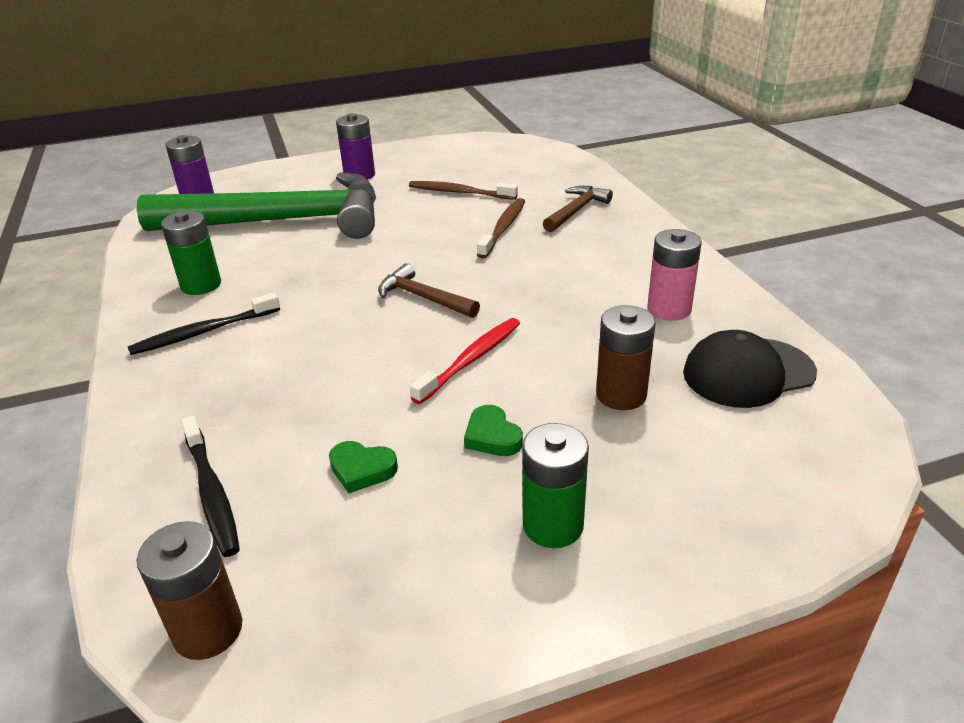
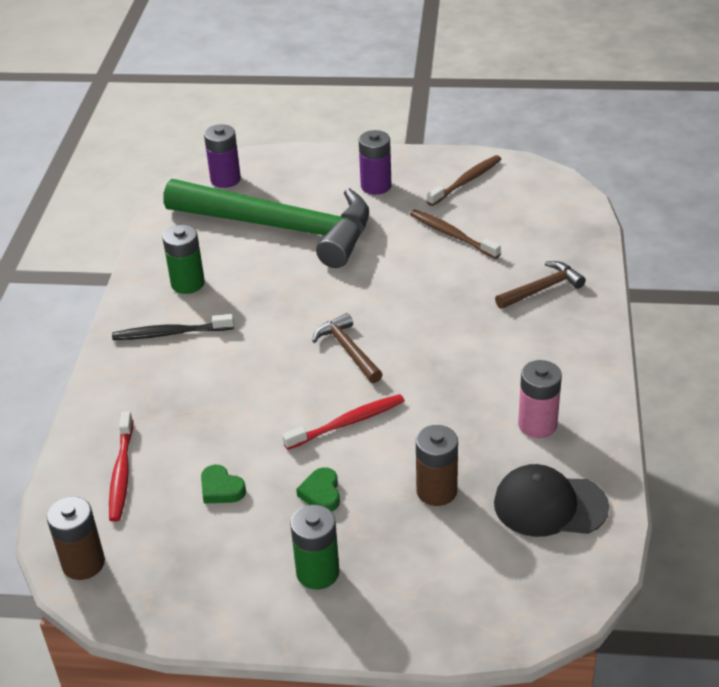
camera: 25 degrees right, 5 degrees up
black toothbrush [181,416,240,557] -> red toothbrush [109,411,133,522]
brown toothbrush [477,198,525,259] -> brown toothbrush moved to [427,155,501,206]

